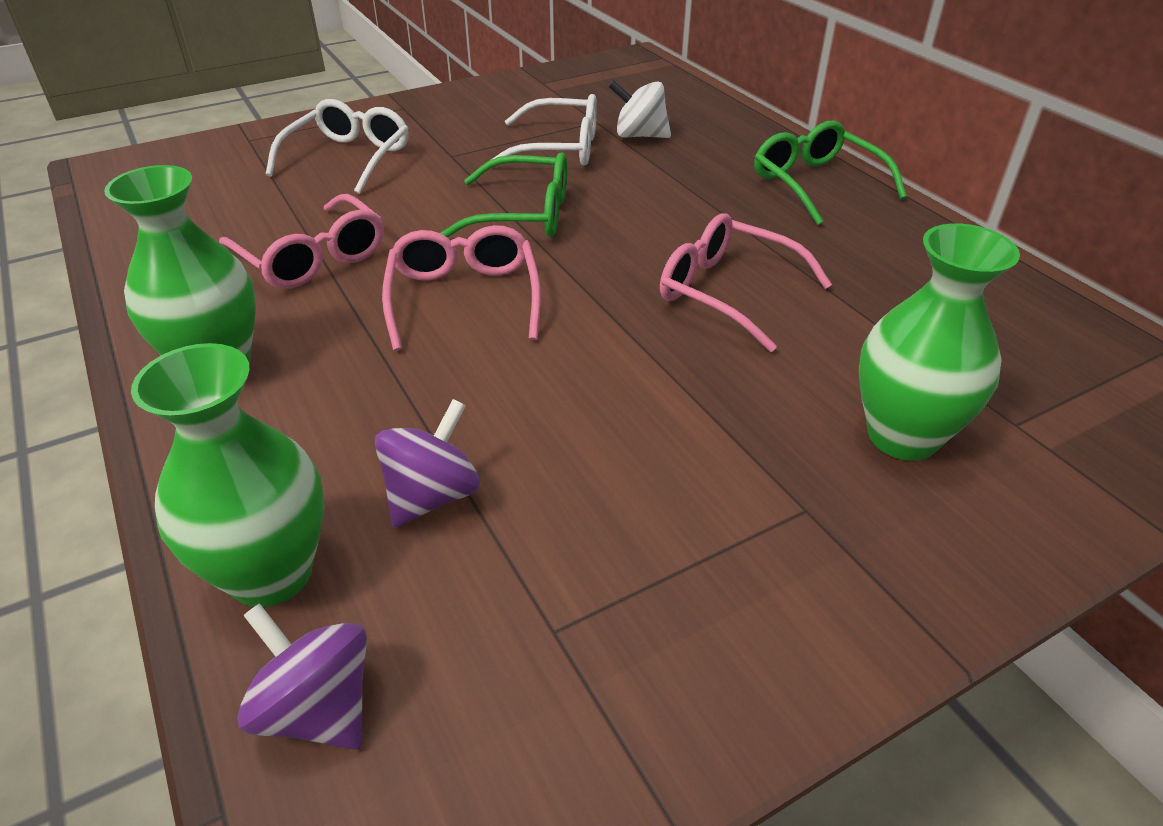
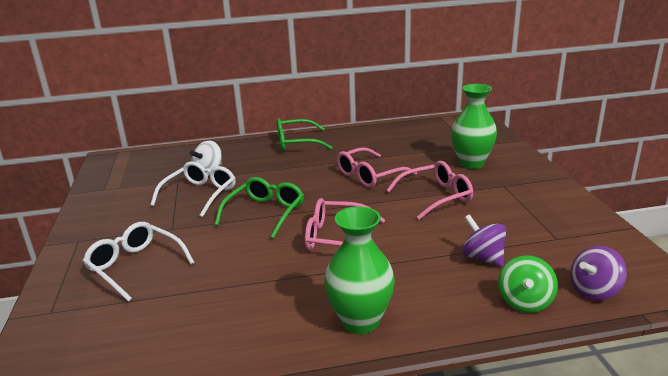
camera: 70 degrees left, 15 degrees down
green vase [131,343,325,607] -> green spinning top [498,255,558,313]
pink glasses [219,194,384,289] -> pink glasses moved to [386,161,473,220]

